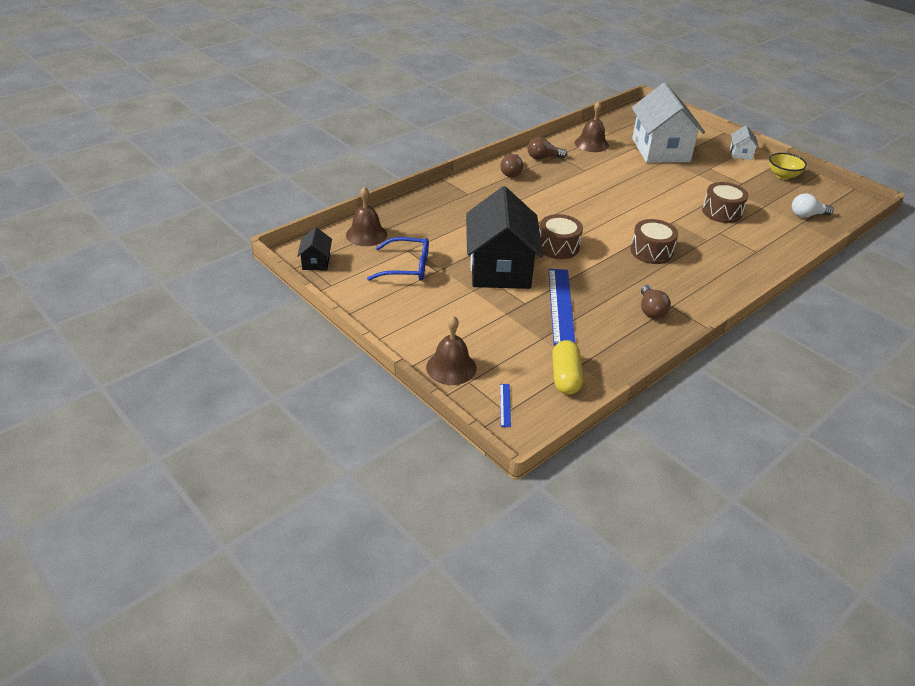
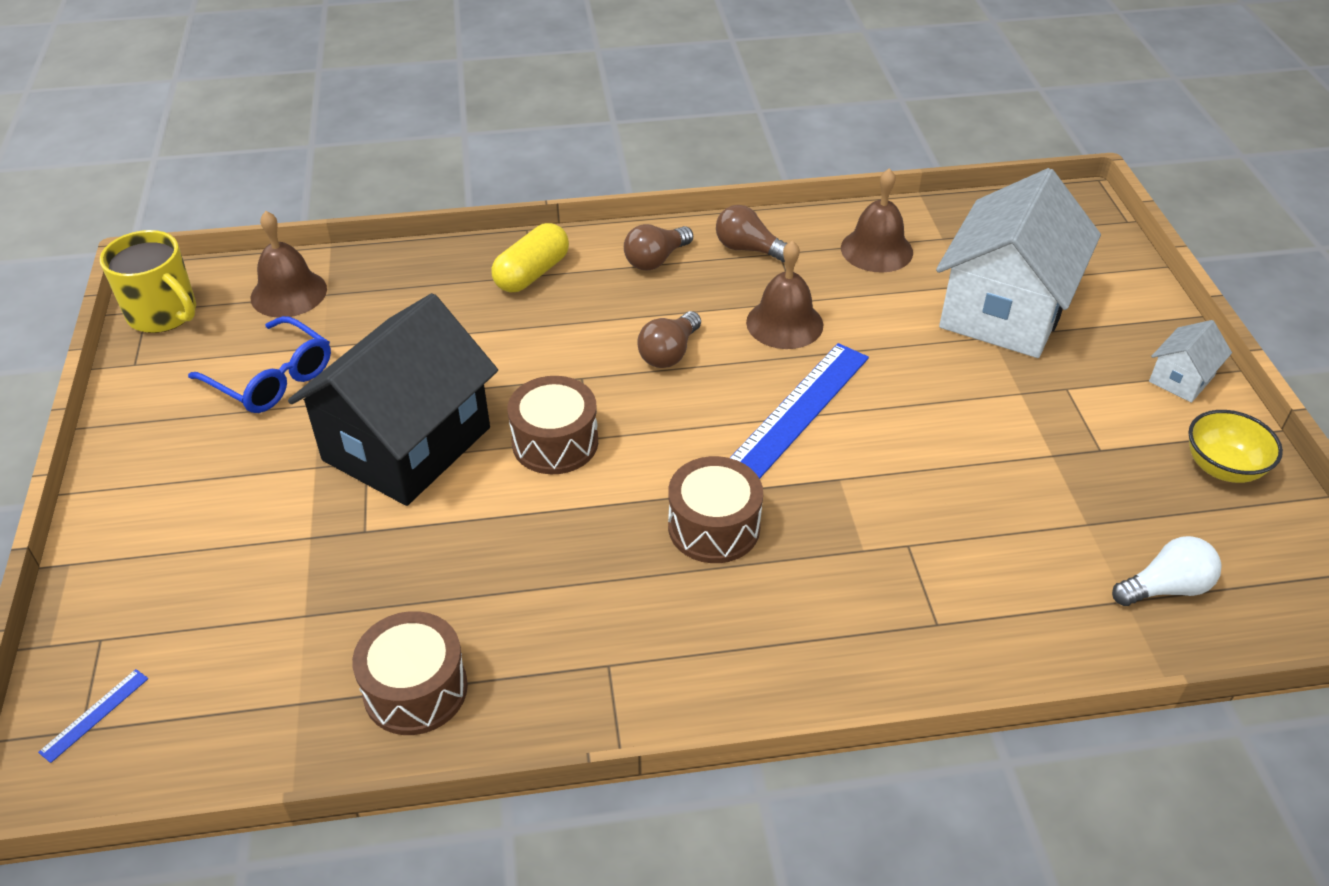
camera: 35 degrees right, 5 degrees up
black house [297,227,332,271] -> yellow mug [100,230,196,333]
brown bell [426,316,476,385] -> brown bell moved to [746,240,823,349]
blue ruler [548,269,575,346] -> blue ruler moved to [730,343,869,479]
yellow capsule [552,340,583,395] -> yellow capsule moved to [491,223,569,292]
brown light bulb [641,285,671,319] -> brown light bulb moved to [637,311,701,368]
brown drum [702,182,748,223] -> brown drum moved to [352,611,468,735]
white light bulb [792,193,834,218] -> white light bulb turned 135 degrees clockwise [1112,536,1222,606]

